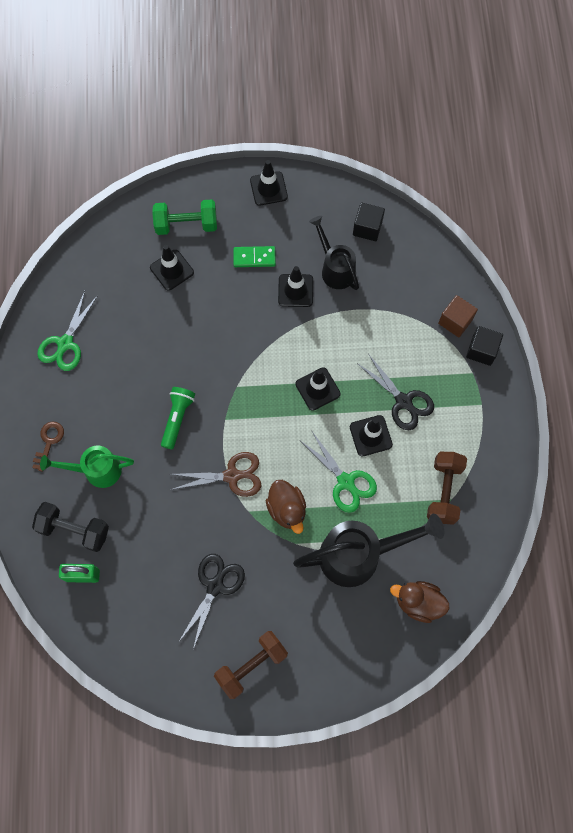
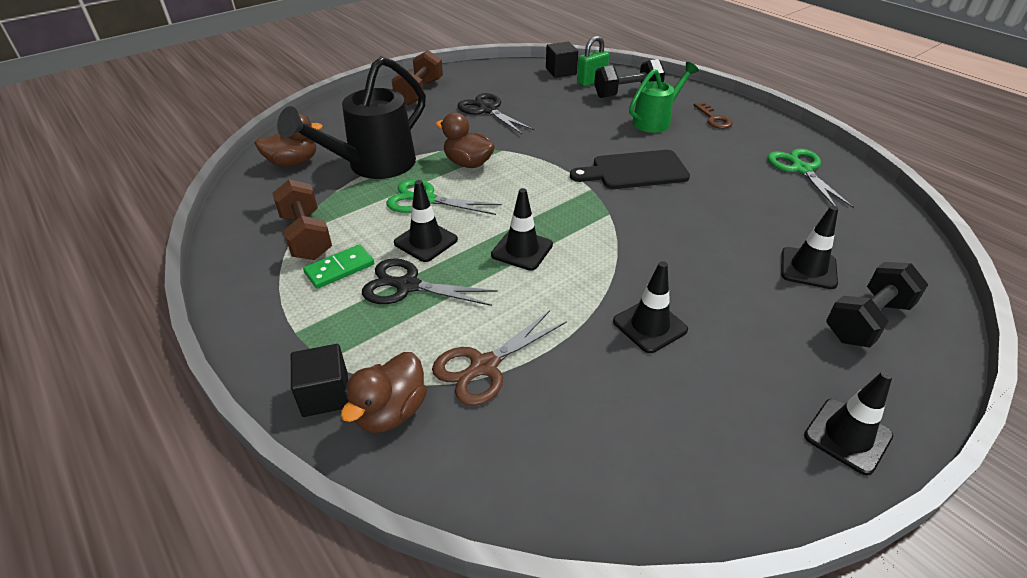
camera: 145 degrees right, 30 degrees down
green dumbbell [152,199,217,235] -> black dumbbell [826,262,928,348]
green flashlight [161,387,195,449] -> black cutting board [570,150,690,189]
brown scissors [170,452,261,497] -> brown scissors moved to [432,310,567,406]
black scissors [178,554,245,649] -> black scissors turned 150 degrees clockwise [457,93,534,134]
green domino [233,246,276,267] -> green domino moved to [303,244,374,289]
black watering can [309,216,359,290] -> none
black cube [353,202,385,241] -> black cube moved to [546,42,578,78]
brown cube [438,295,478,337] -> brown duck [341,352,427,433]

